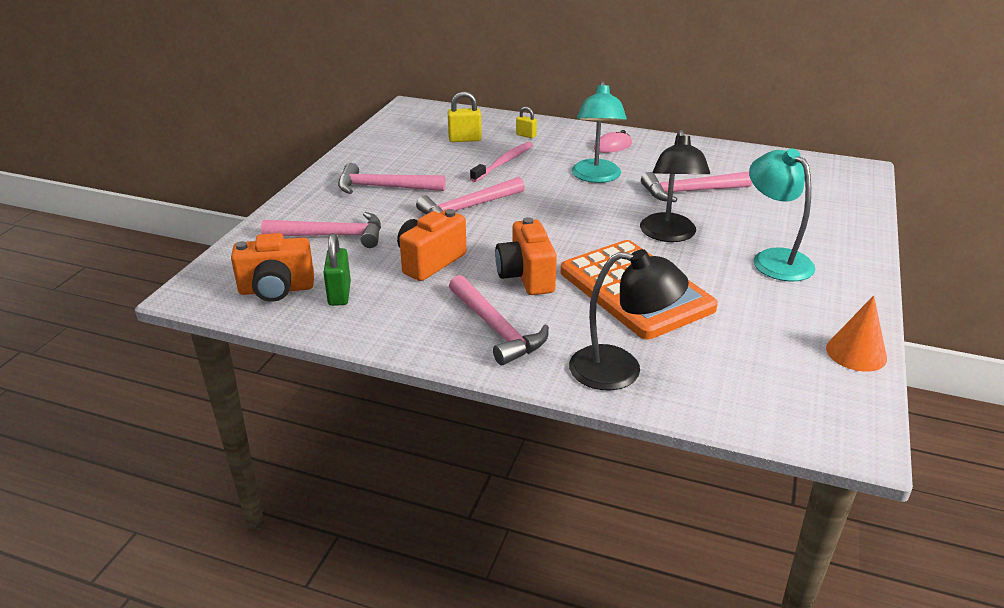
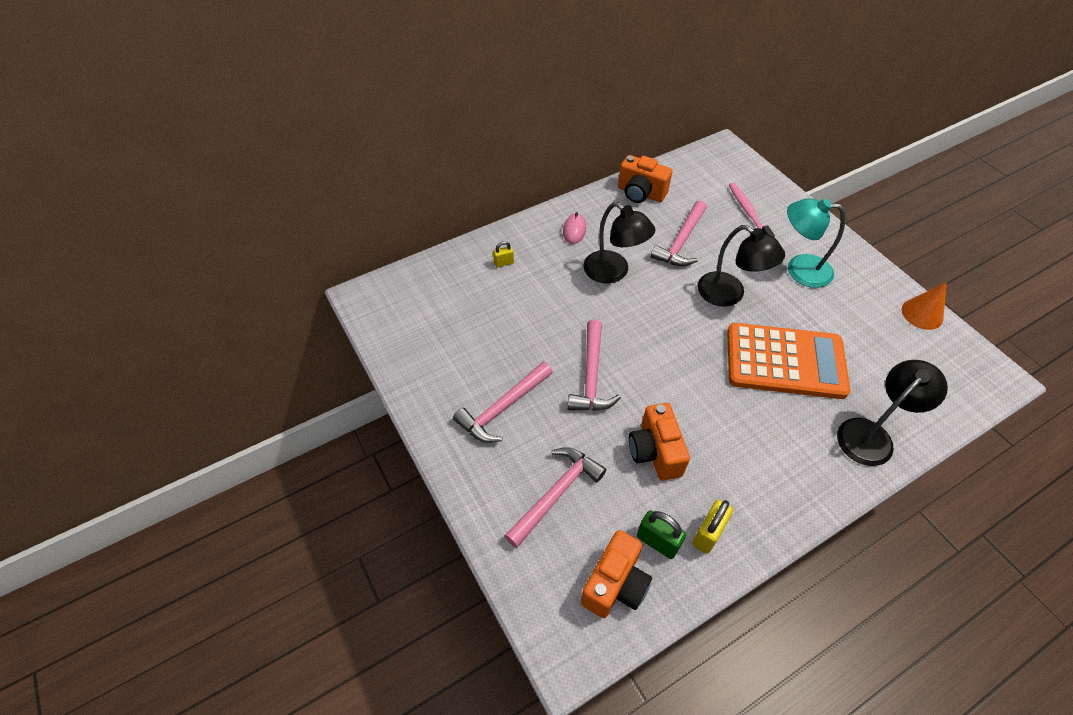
camera: 50 degrees left, 20 degrees up
yellow padlock [448,91,482,142] -> yellow padlock moved to [692,500,733,554]
pink hammer [449,275,549,365] -> none
pink toothbrush [470,142,533,182] -> pink toothbrush moved to [729,183,775,237]
orange camera [495,217,557,295] -> orange camera moved to [618,155,672,203]
turquoise lamp [572,81,627,183] -> black lamp [583,202,655,284]

